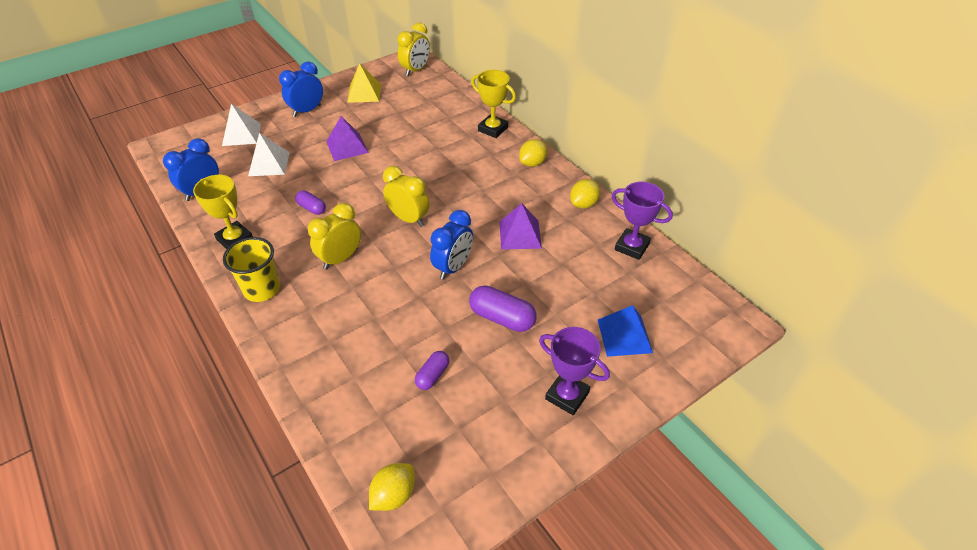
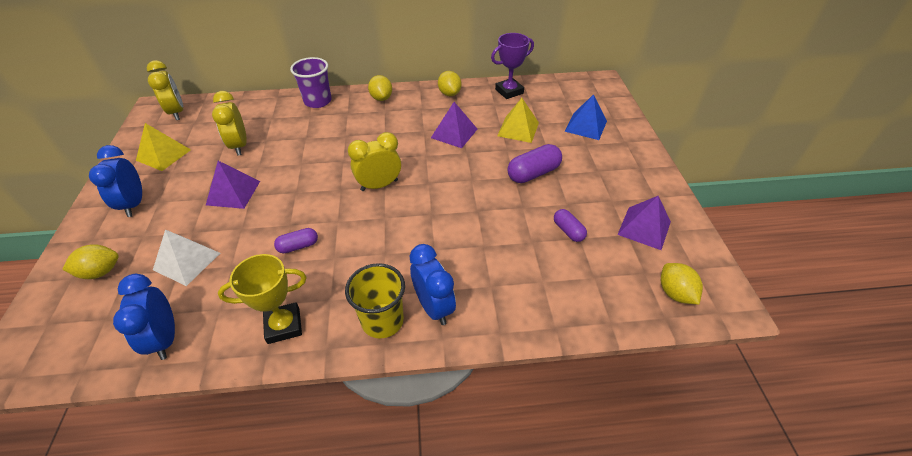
camera: 60 degrees left, 0 degrees up
white pyramid [222,104,261,146] -> yellow lemon [62,244,119,279]
yellow clock [308,203,361,269] -> yellow clock moved to [212,91,247,156]
blue clock [430,210,473,280] -> blue clock moved to [410,244,456,325]
yellow trophy [471,70,516,138] -> purple cup [290,57,332,108]
purple trophy [539,327,610,415] -> none
none -> yellow pyramid [497,98,539,143]
none -> purple pyramid [618,196,671,250]

